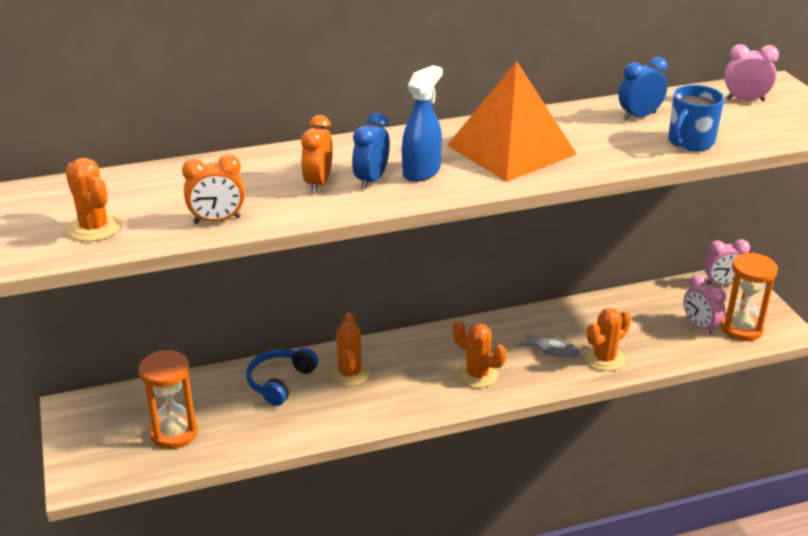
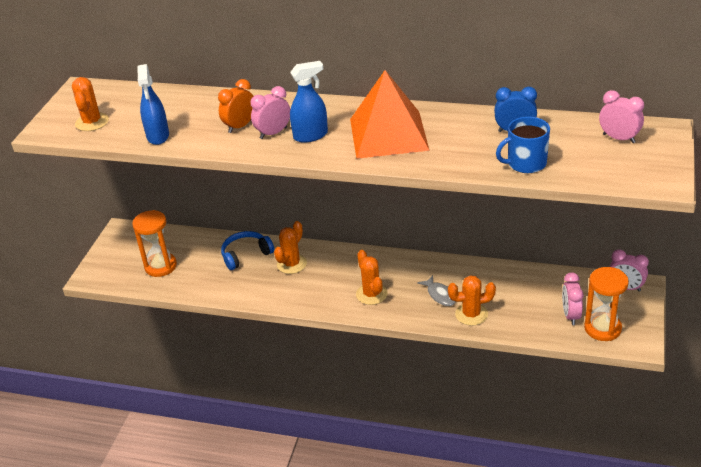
camera: 35 degrees right, 5 degrees up
orange clock [182,155,245,224] -> blue spray bottle [137,64,169,145]
blue clock [352,113,390,190] -> pink clock [251,86,291,139]

